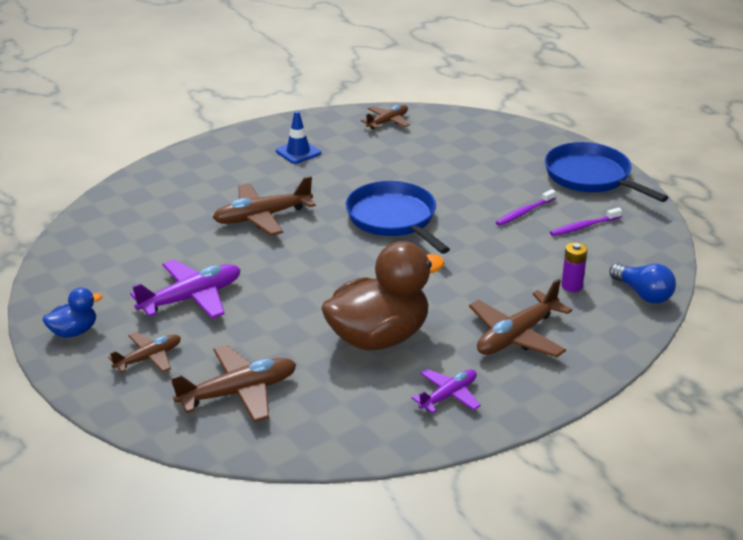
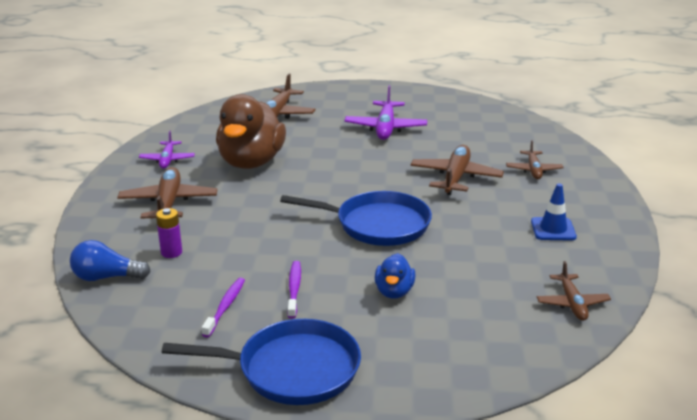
camera: 130 degrees right, 5 degrees down
blue duck [43,287,102,338] -> blue duck moved to [375,253,415,299]
brown plane [108,332,181,372] -> brown plane moved to [506,140,564,179]

